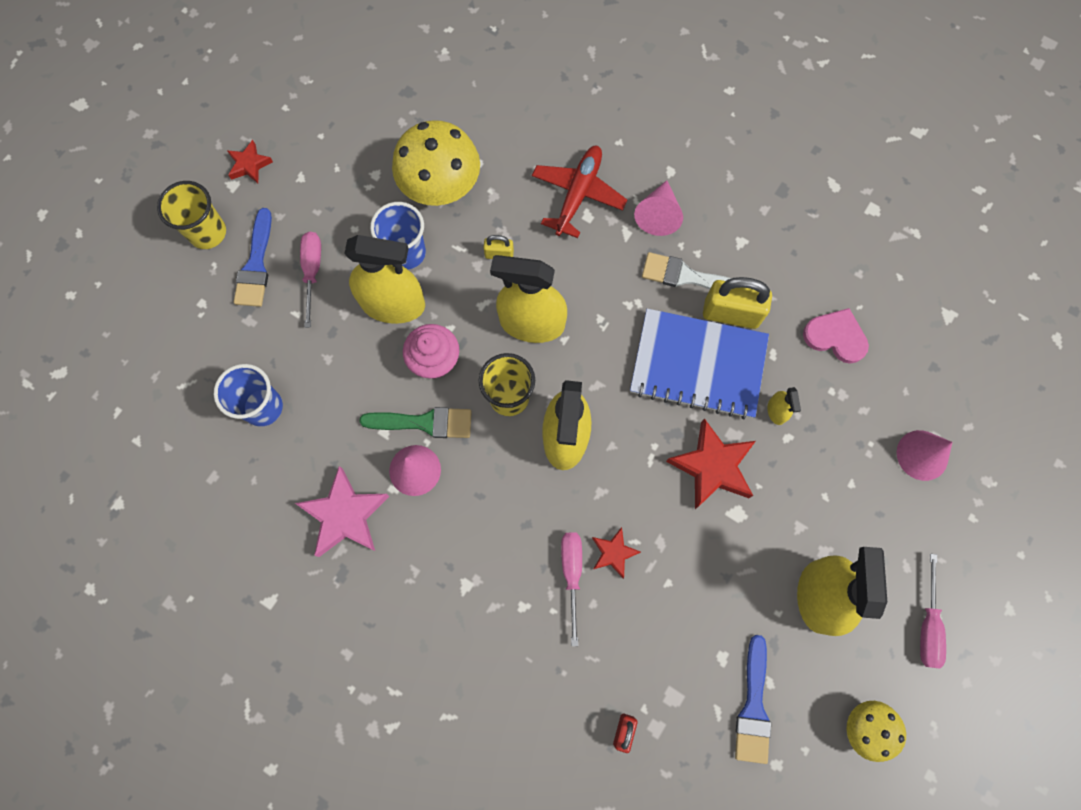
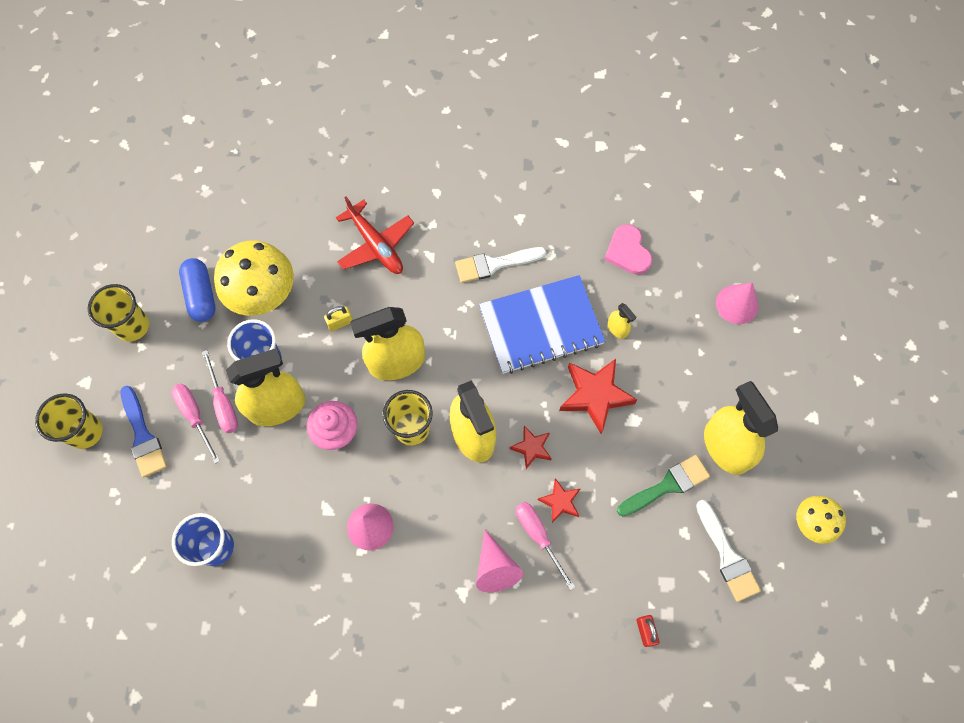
camera: 30 degrees left, 5 degrees down
red star [227,140,273,183] -> red star moved to [509,426,552,469]
pink star [295,466,389,557] -> none
green brush [359,407,472,438] -> green brush moved to [617,455,710,516]
red plane [532,146,627,238] -> red plane turned 150 degrees clockwise [336,196,414,274]
pink cone [634,180,683,236] -> pink cone moved to [476,530,523,592]
yellow padlock [703,277,772,329] -> none
blue brush [735,635,771,764] -> white brush [696,500,761,602]
pink heart [803,308,869,364] -> pink heart turned 105 degrees counterclockwise [604,224,653,275]
pink screwdriver [920,554,946,669] -> pink screwdriver moved to [202,350,238,433]
none -> yellow cup [88,284,149,342]
none -> blue capsule [179,258,216,322]

